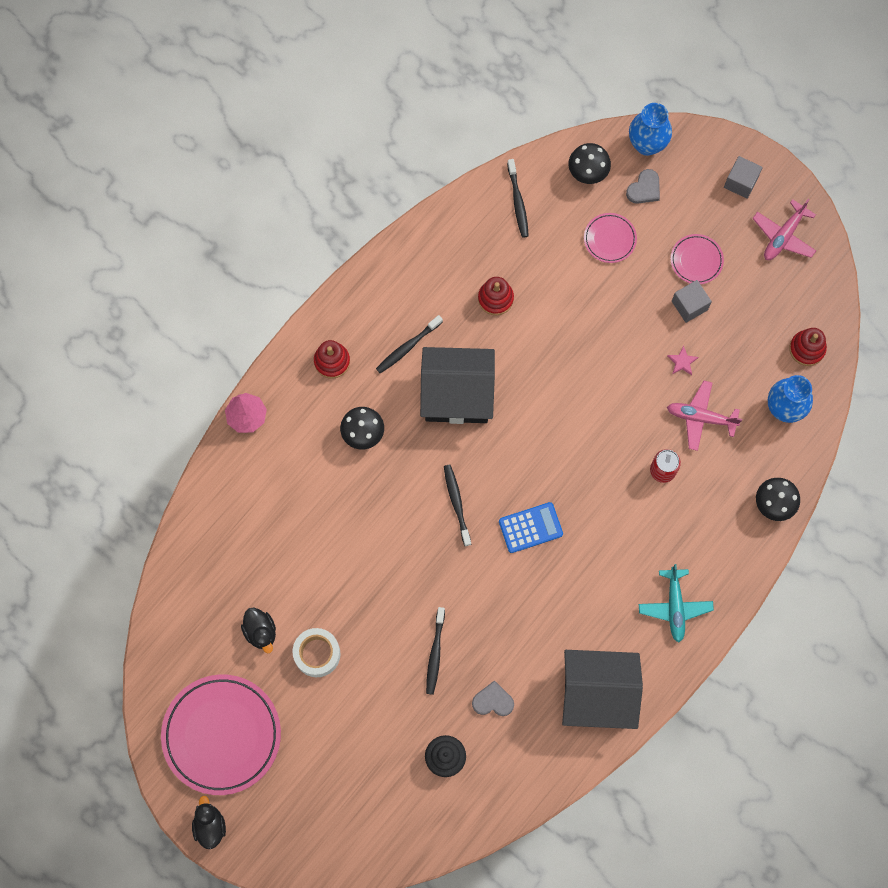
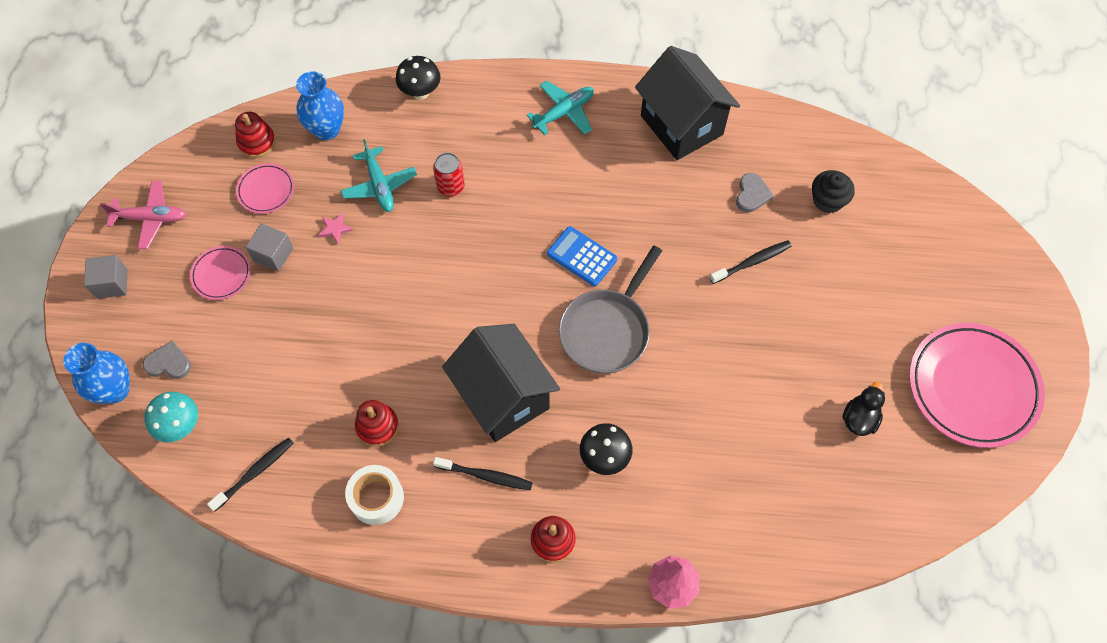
camera: 125 degrees left, 10 degrees down
black duck [192,796,226,849] -> none
white tape [293,628,340,677] -> white tape moved to [345,465,404,525]
black toothbrush [444,465,471,546] -> grey pan [559,246,662,374]
grey heart [472,680,514,716] -> grey heart turned 135 degrees counterclockwise [736,173,774,212]
black mushroom [568,143,611,184] -> turquoise mushroom [144,392,198,442]
pink plate [584,213,637,263] -> pink plate moved to [236,163,294,214]
pink plane [667,381,742,451] -> turquoise plane [341,139,417,212]

